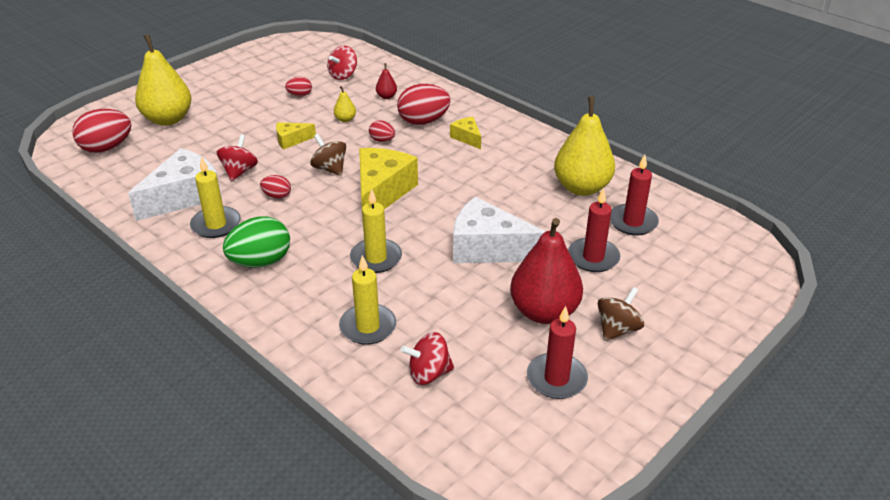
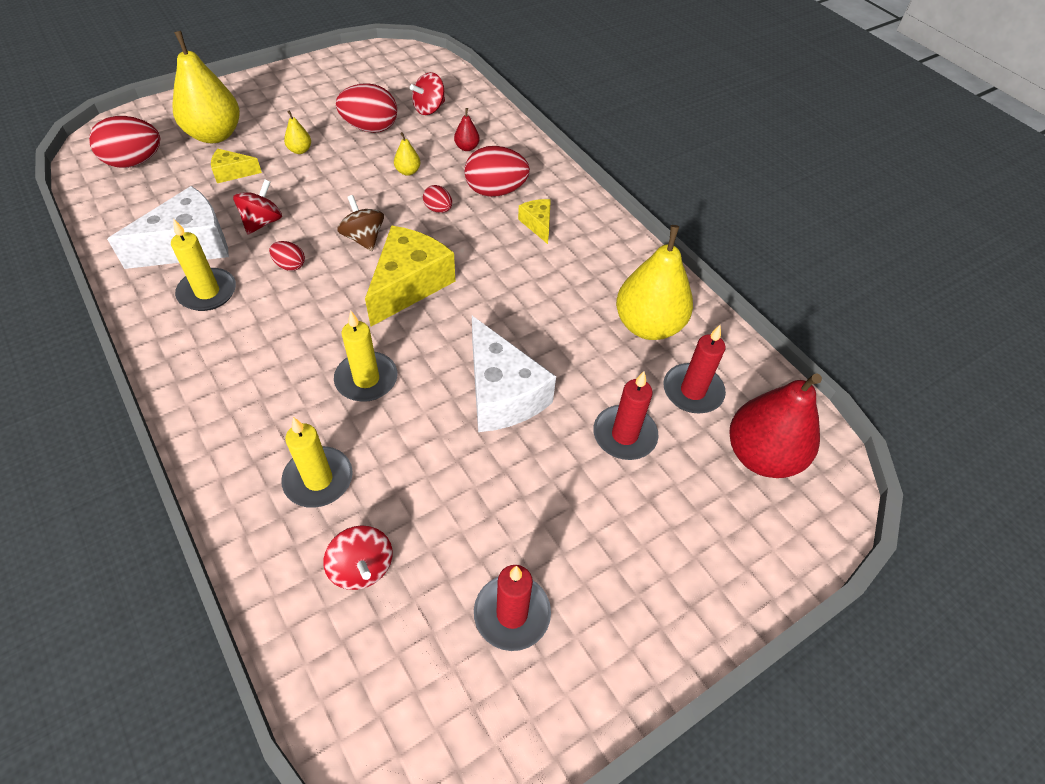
camera: 10 degrees right, 15 degrees up
green egg [223,216,290,268] -> none
yellow cheese [276,122,316,150] -> yellow cheese moved to [211,149,262,183]
red egg [285,77,312,97] -> red egg [336,83,397,133], size x1.94
red spinning top [401,332,454,385] -> red spinning top turned 120 degrees counterclockwise [323,525,392,590]
white cheese [453,196,546,263] -> white cheese turned 150 degrees counterclockwise [472,316,556,432]
red pear [510,218,583,324] -> red pear moved to [729,373,822,478]
brown spinning top [598,287,644,341] -> none
none -> yellow pear [284,110,311,154]

